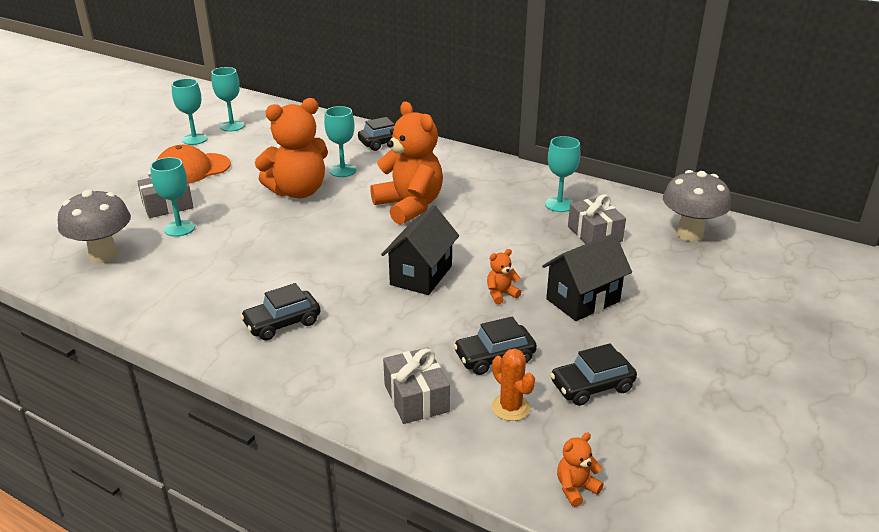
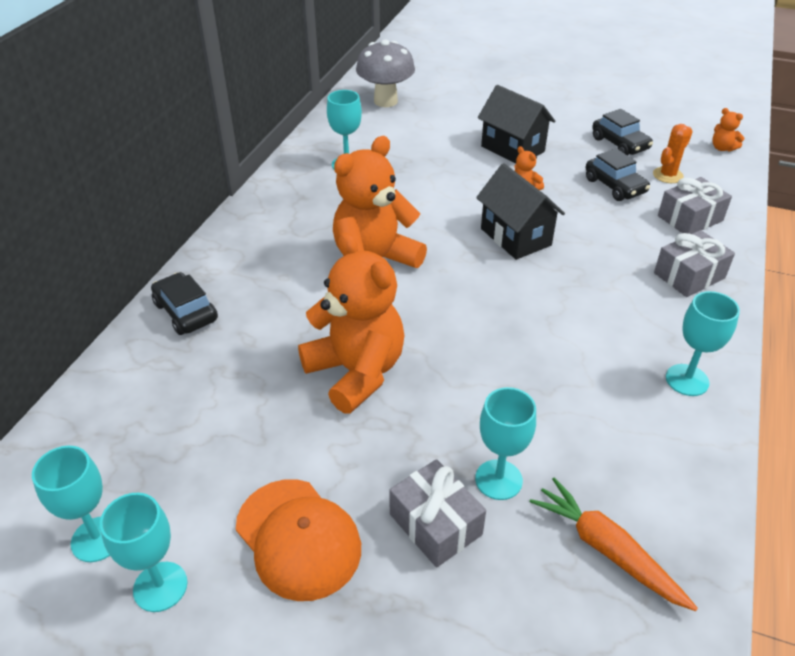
camera: 100 degrees left, 10 degrees up
grey mushroom [58,190,131,263] -> orange carrot [530,477,698,611]
black car [240,283,320,340] -> none
turquoise goblet [324,106,356,177] -> turquoise goblet moved to [666,291,740,396]
black house [381,205,459,295] -> black house turned 45 degrees clockwise [476,163,565,260]
grey gift [568,194,626,244] -> grey gift moved to [654,230,735,297]

